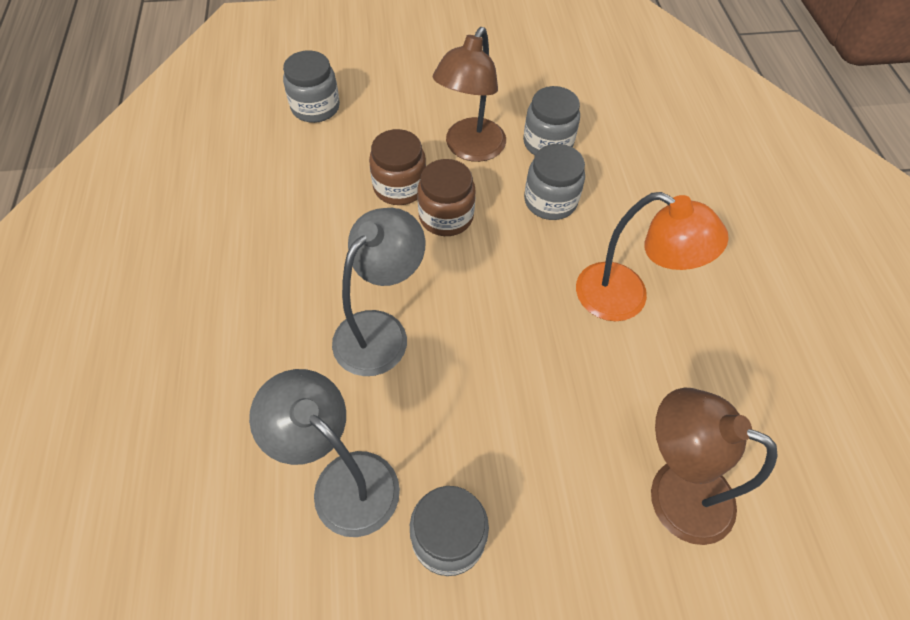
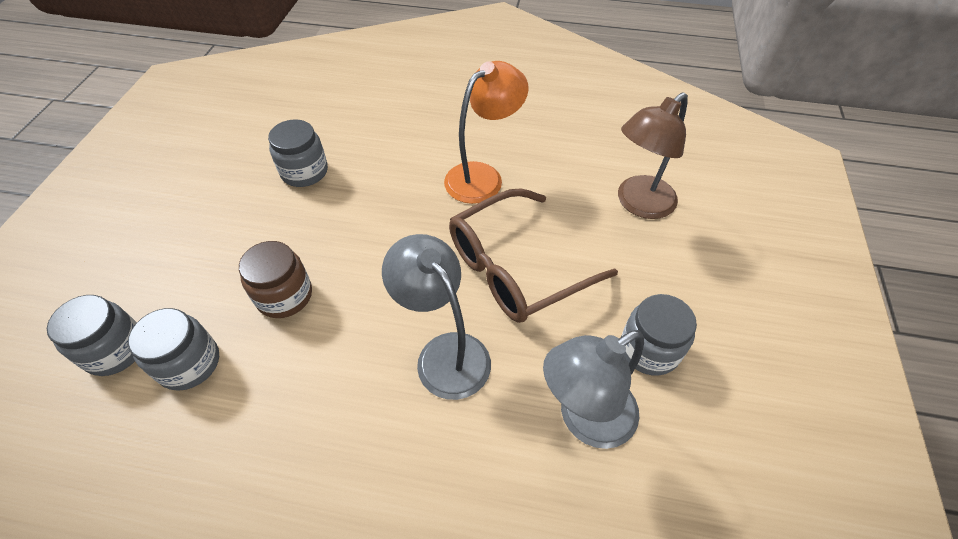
camera: 70 degrees left, 5 degrees down
brown jar [417,159,476,236] -> none
brown lamp [433,27,506,162] -> none
grey jar [524,144,585,220] -> grey jar moved to [128,308,219,391]
none -> brown glasses [449,188,618,323]

